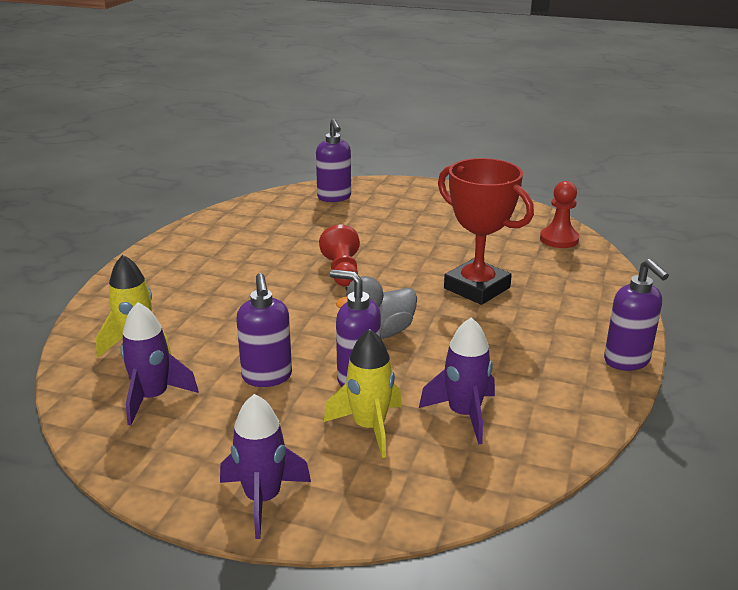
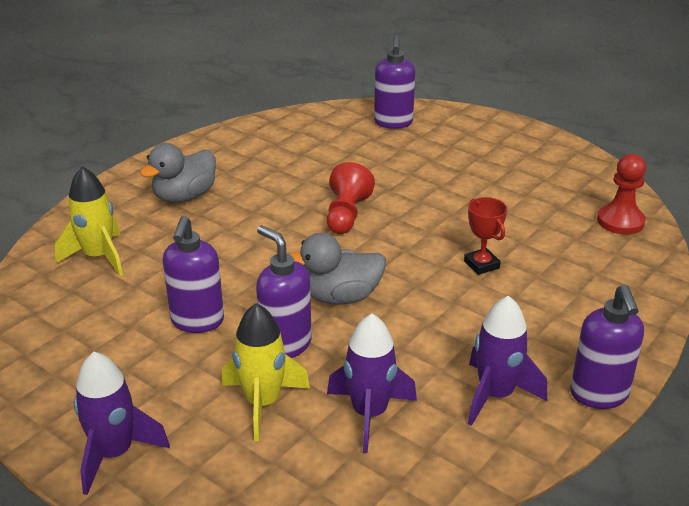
camera: 20 degrees right, 5 degrees up
purple rocket [120,302,199,426] -> purple rocket moved to [468,295,547,426]
red trophy [438,158,534,305] -> red trophy [464,197,507,275], size x0.47
none -> grey duck [140,143,216,203]

